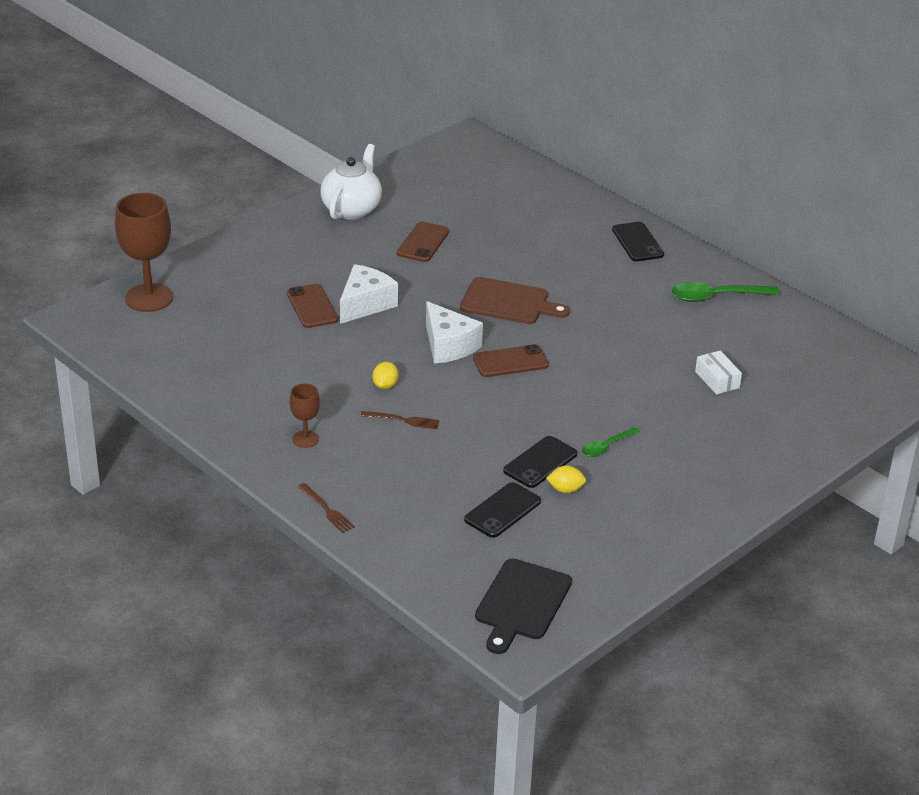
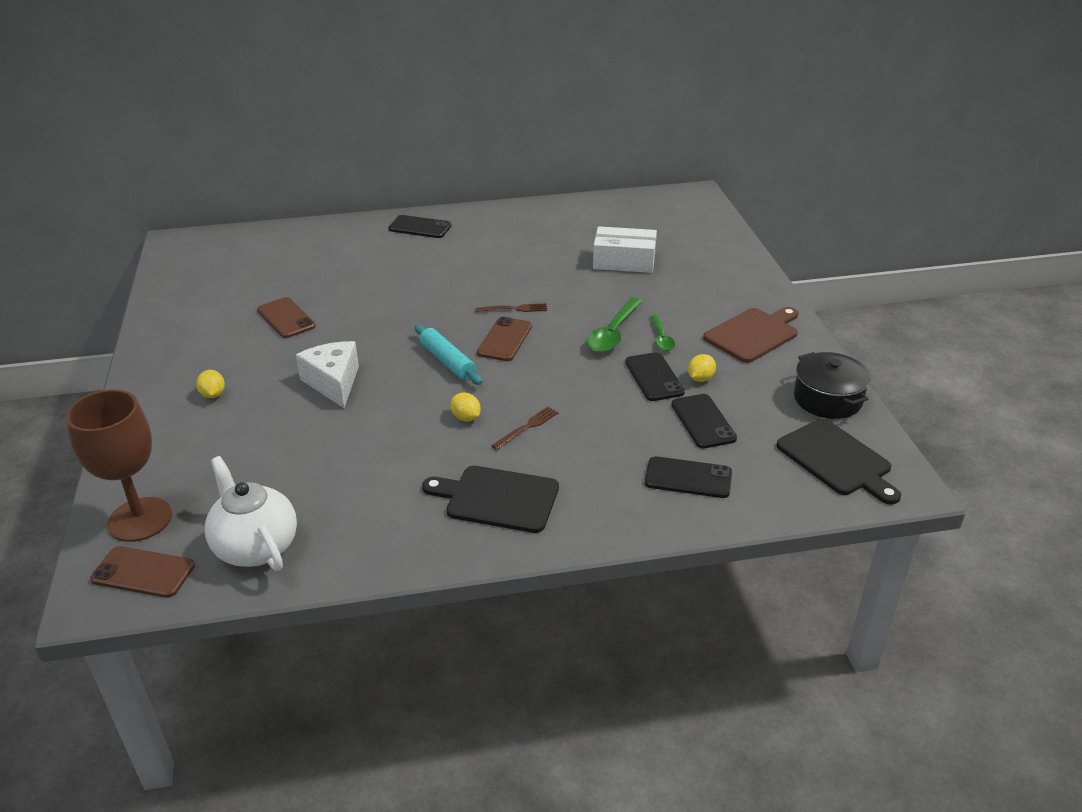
camera: 55 degrees left, 0 degrees up
brown phone [287,284,338,328] -> brown phone moved to [90,546,195,598]
brown goblet [290,384,320,448] -> black cutting board [422,466,559,533]
brown fork [297,483,355,533] -> brown fork moved to [475,303,547,312]
white teapot [320,144,382,220] -> white teapot moved to [205,456,297,571]
white cheese [426,301,483,364] -> turquoise rolling pin [414,324,482,385]
brown cutting board [460,277,570,324] -> brown cutting board moved to [703,307,798,363]
green spoon [672,282,779,302] -> green spoon moved to [586,297,643,353]
white box [695,351,742,394] -> white box [593,226,657,273], size x1.64
none -> yellow lemon [196,370,225,398]
none -> black phone [645,456,732,498]
none -> black pot [794,352,871,419]

